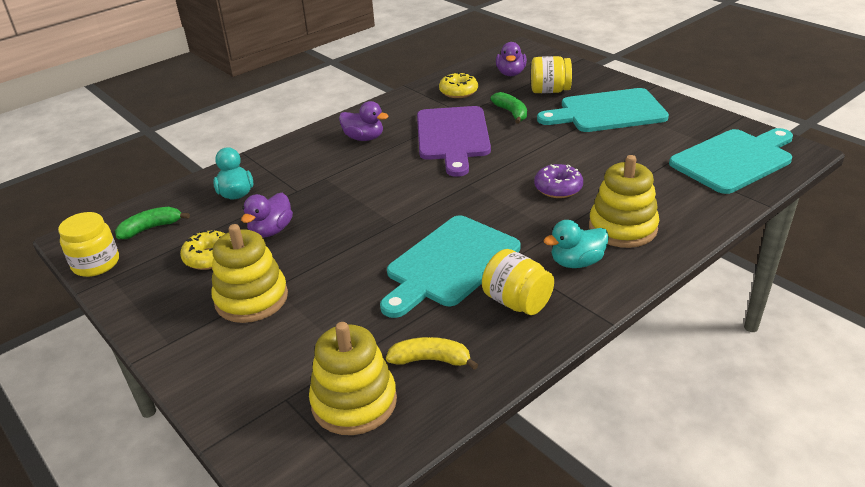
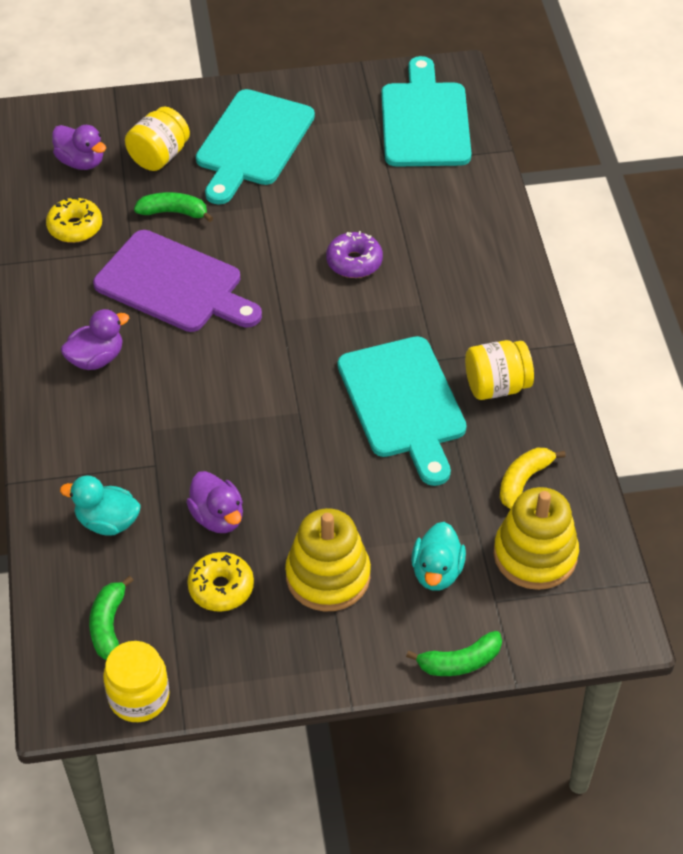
camera: 60 degrees left, 15 degrees up
turquoise duck [544,220,609,268] -> turquoise duck moved to [411,522,466,591]
yellow stacking toy [589,155,659,248] -> none
none -> green banana [406,631,502,676]

